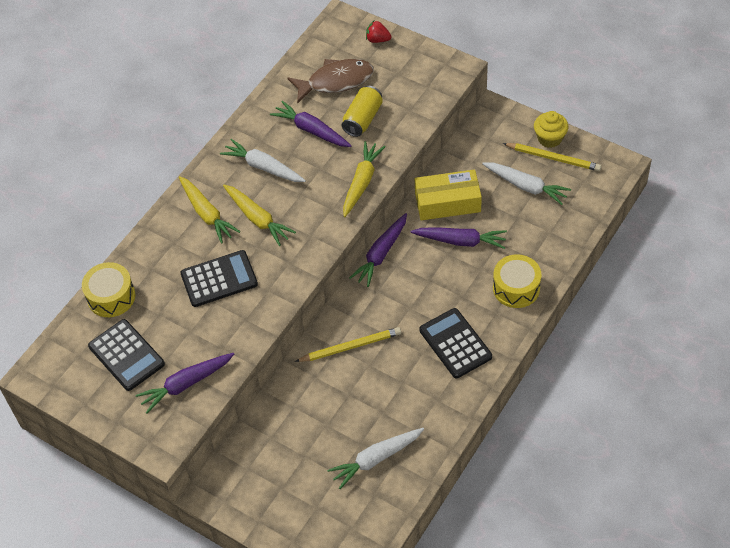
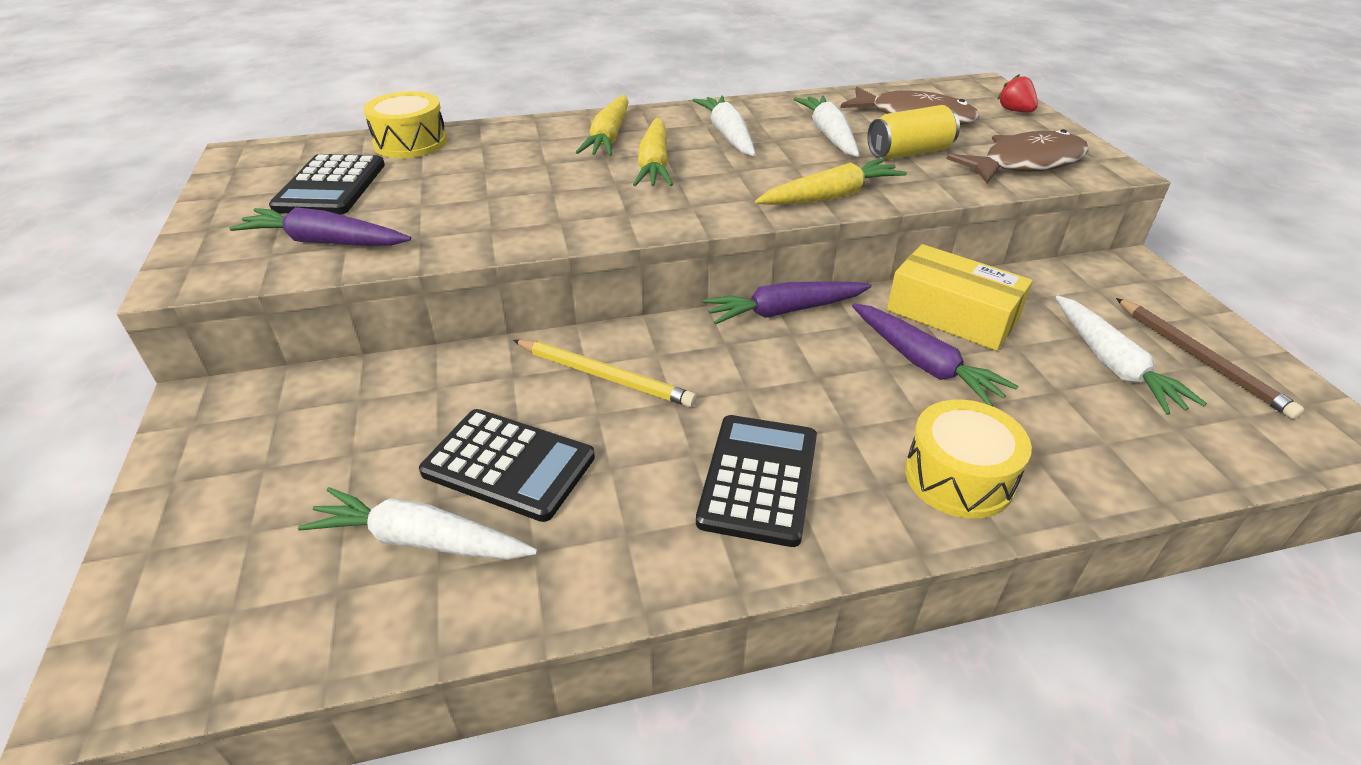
camera: 40 degrees right, 15 degrees down
black calculator [180,250,258,307] -> black calculator moved to [419,409,595,522]
purple carrot [270,101,352,147] -> white carrot [793,95,859,157]
yellow pencil [503,143,601,171] -> brown pencil [1116,298,1304,419]
yellow cupcake [534,111,568,148] -> none
none -> brown fish [946,129,1089,183]

